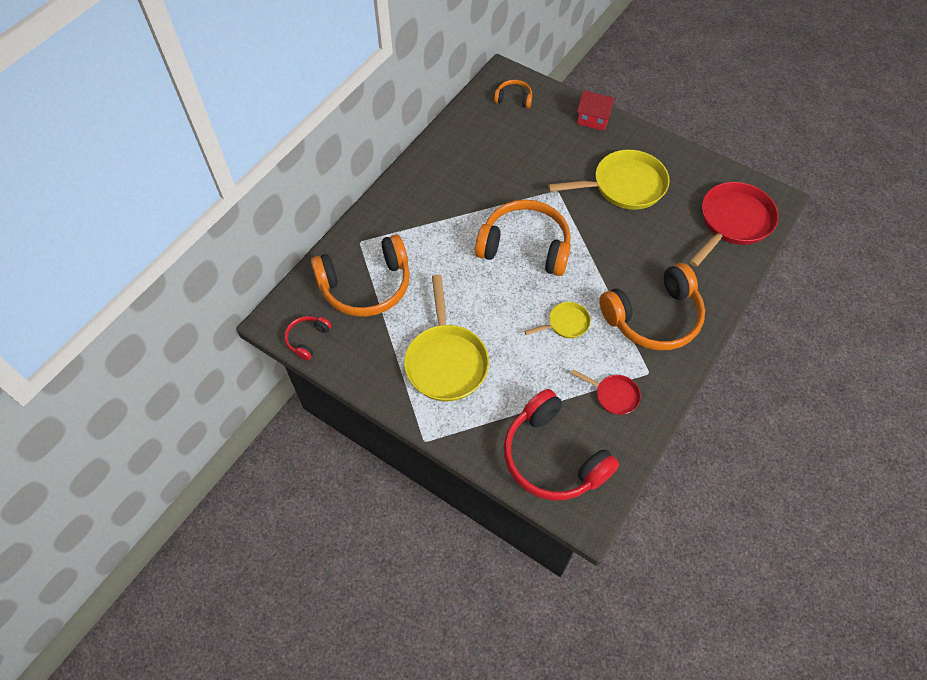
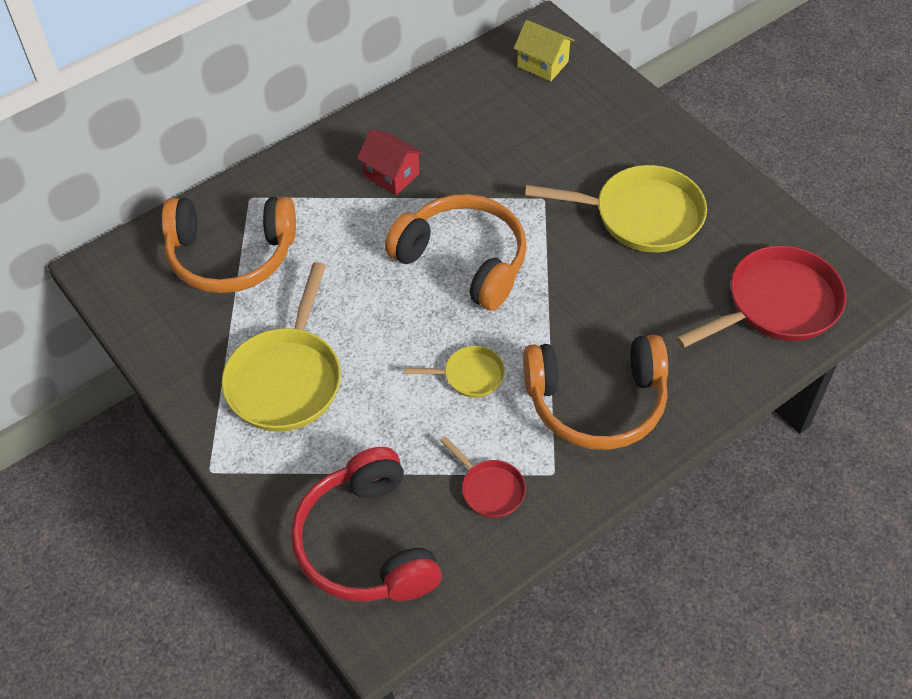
camera: 20 degrees right, 5 degrees down
red headphones [284,316,332,361] -> none
orange headphones [494,80,532,108] -> yellow house [514,20,575,81]
red house [577,90,616,131] -> red house moved to [357,129,424,195]

